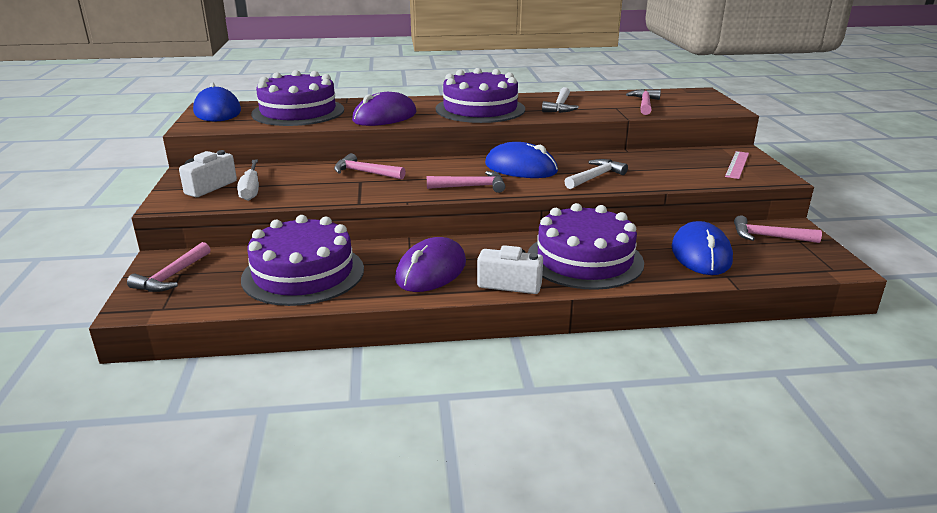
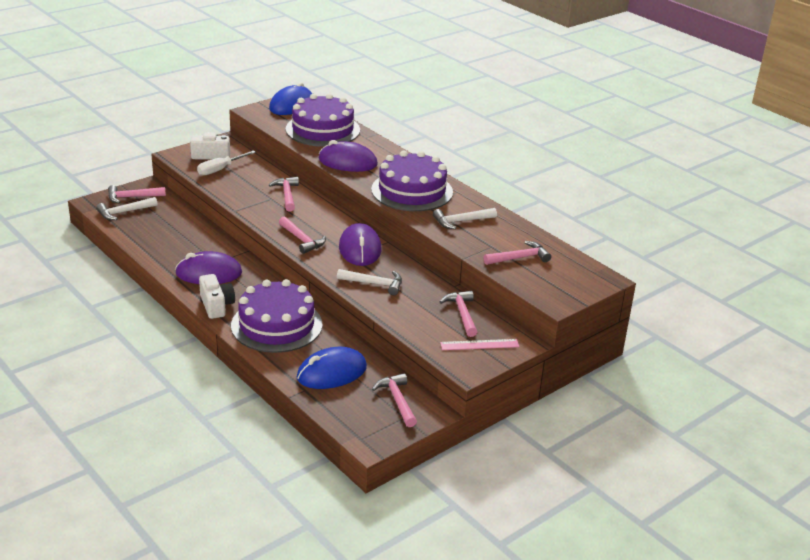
camera: 55 degrees right, 5 degrees up
purple cake [241,215,364,306] -> none
blue mouse [485,142,558,178] -> purple mouse [339,223,381,266]
none -> white hammer [96,197,157,220]
none -> pink hammer [440,291,477,337]

